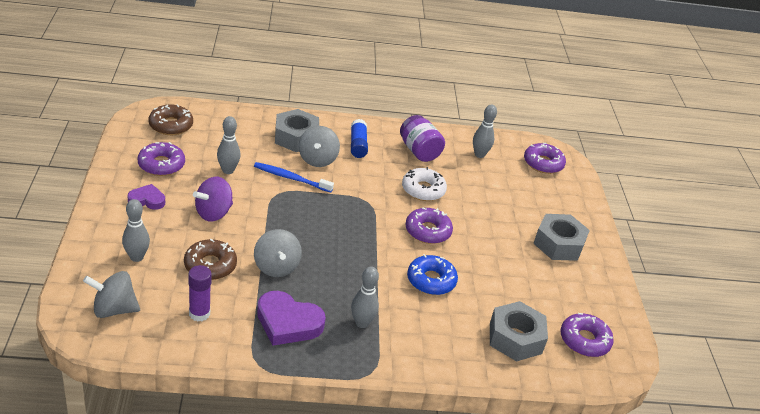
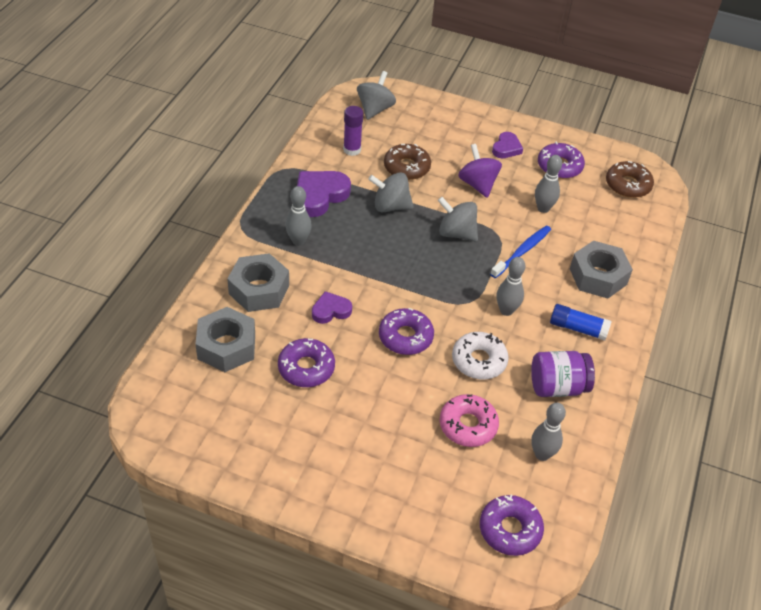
camera: 115 degrees right, 10 degrees up
grey bowling pin [122,199,150,262] -> grey bowling pin moved to [497,257,525,316]
grey spinning top [299,126,340,167] -> grey spinning top moved to [438,197,478,242]
blue donut [407,254,458,295] -> purple heart [312,291,352,324]
grey nut [533,214,590,261] -> grey nut moved to [227,253,289,312]
purple donut [560,313,614,357] -> purple donut moved to [278,338,335,387]
none -> pink donut [440,394,499,447]

